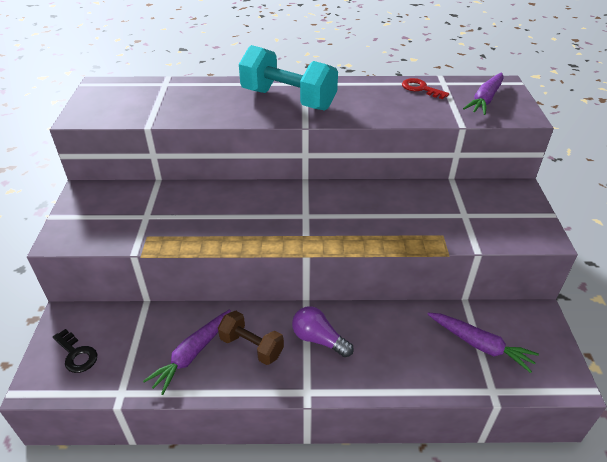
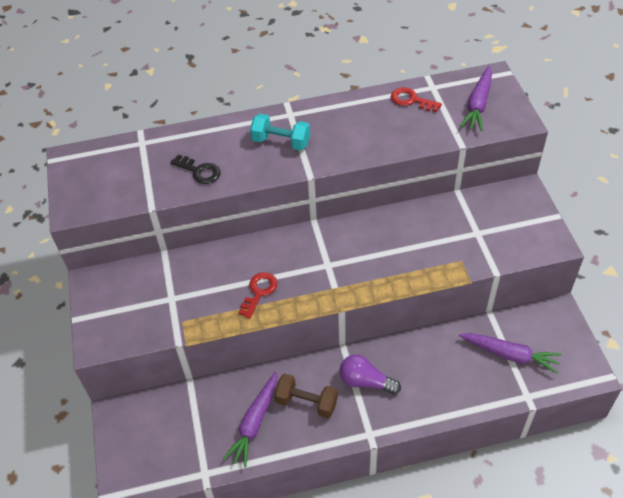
camera: 10 degrees left, 10 degrees up
black key [53,329,98,373] -> black key moved to [170,155,221,184]
turquoise dumbbell [239,45,338,110] -> turquoise dumbbell [250,114,310,150], size x0.58
none -> red key [239,272,277,318]

